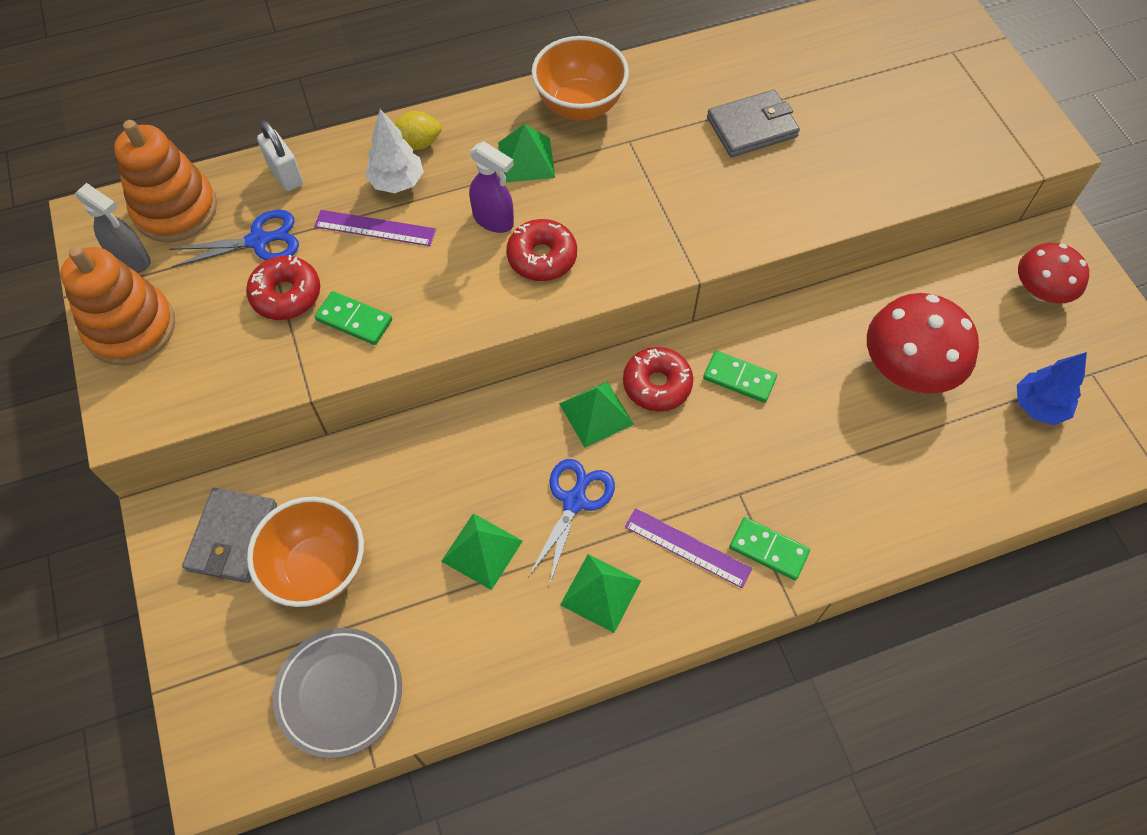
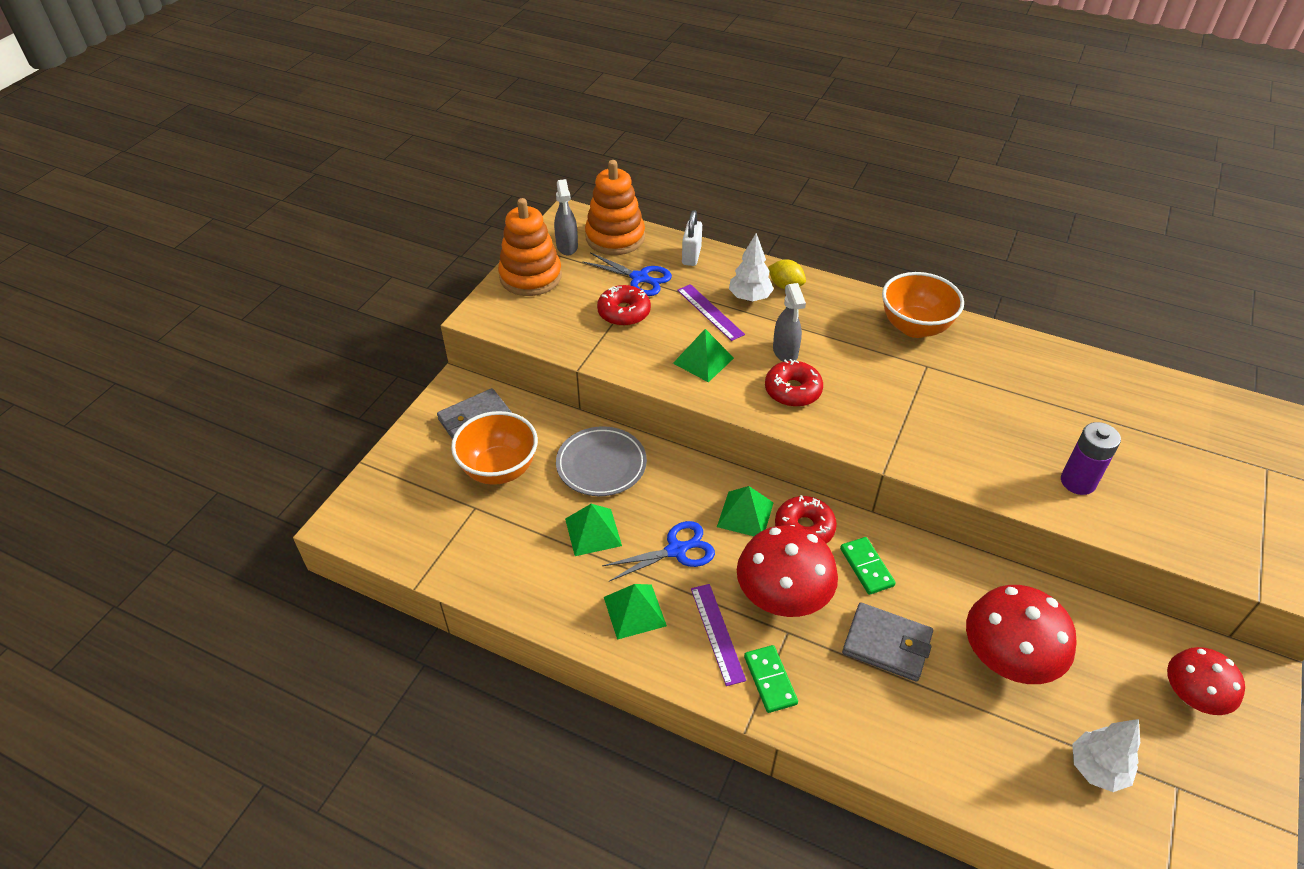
camera: 45 degrees right, 15 degrees down
grey plate [273,628,402,758] -> grey plate moved to [556,426,647,496]
green domino [315,291,392,345] -> none
purple spray bottle [469,141,514,233] -> grey spray bottle [773,283,806,362]
green pyramid [498,124,555,182] -> green pyramid moved to [673,329,734,382]
grey wallet [707,90,800,157] -> grey wallet moved to [842,602,933,682]
blue tree [1017,352,1087,425] -> white tree [1072,719,1140,792]
none -> red mushroom [737,525,838,617]
none -> purple battery [1061,422,1121,495]

